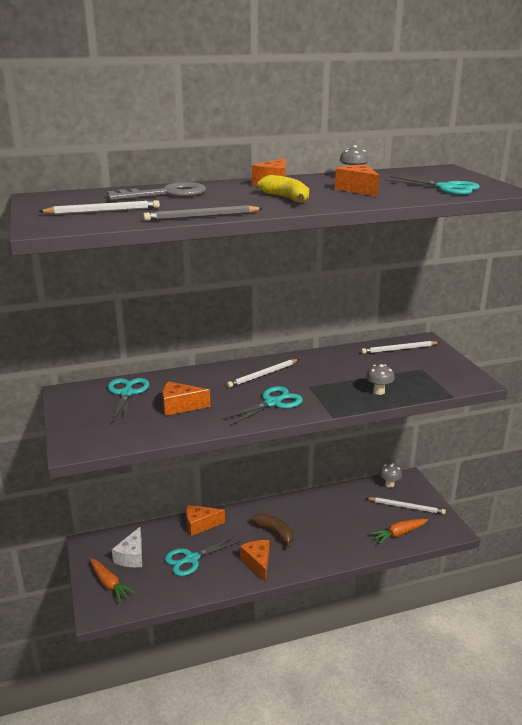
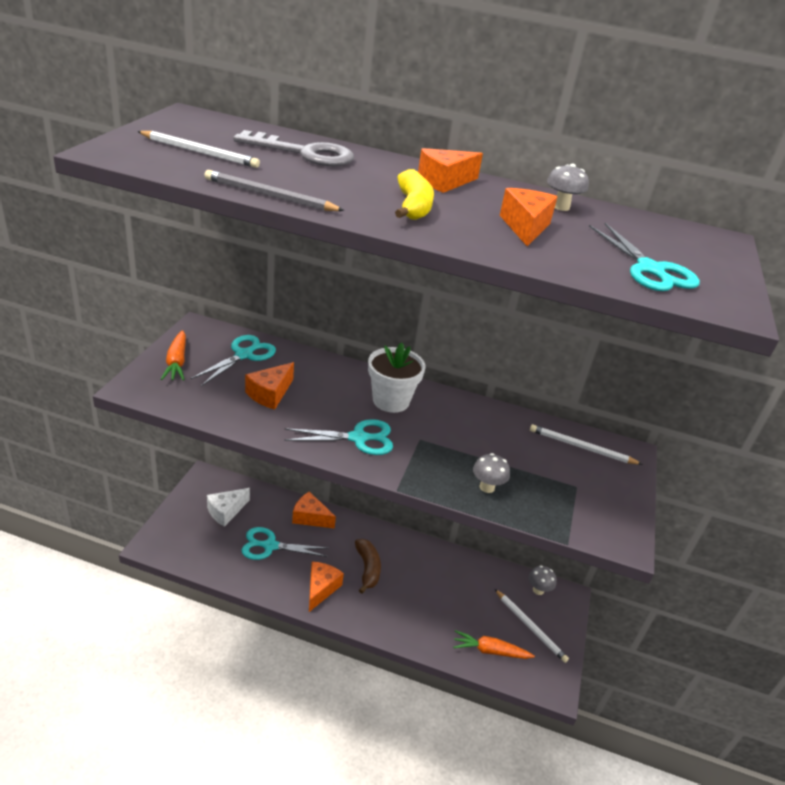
camera: 30 degrees right, 10 degrees up
orange carrot [90,558,135,602] -> orange carrot moved to [161,330,186,381]
orange cheese [163,381,210,416] -> orange cheese turned 90 degrees counterclockwise [245,362,294,410]
white pencil [227,359,299,388] -> white flower pot [368,343,426,413]

